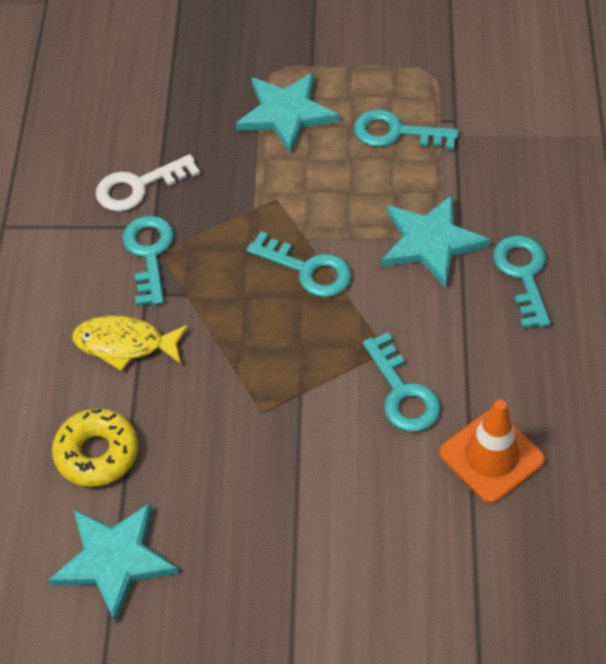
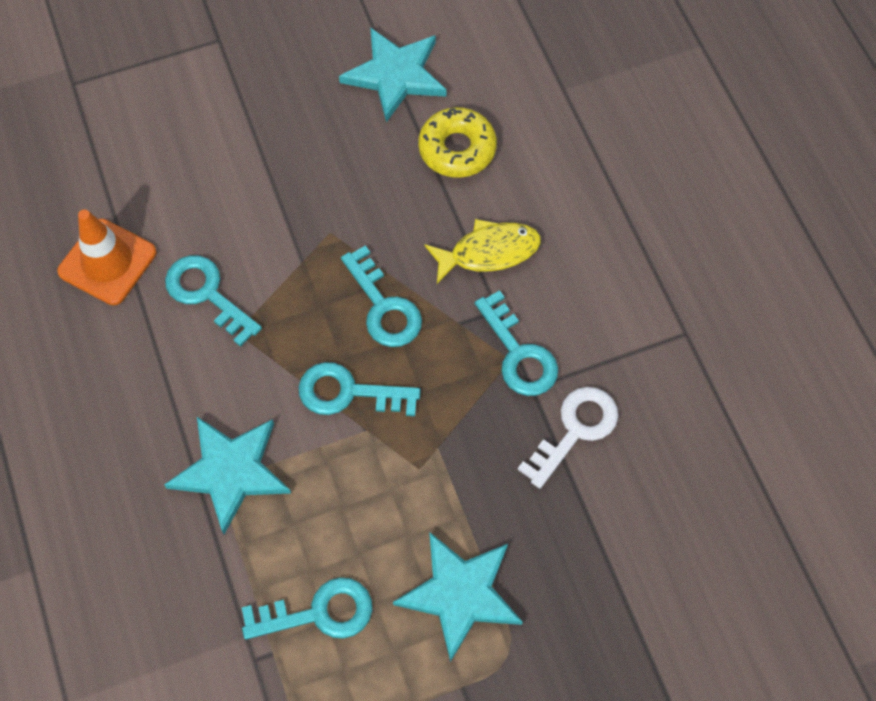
camera: 155 degrees right, 10 degrees up
turquoise key [493,235,551,329] -> turquoise key moved to [341,245,422,347]

